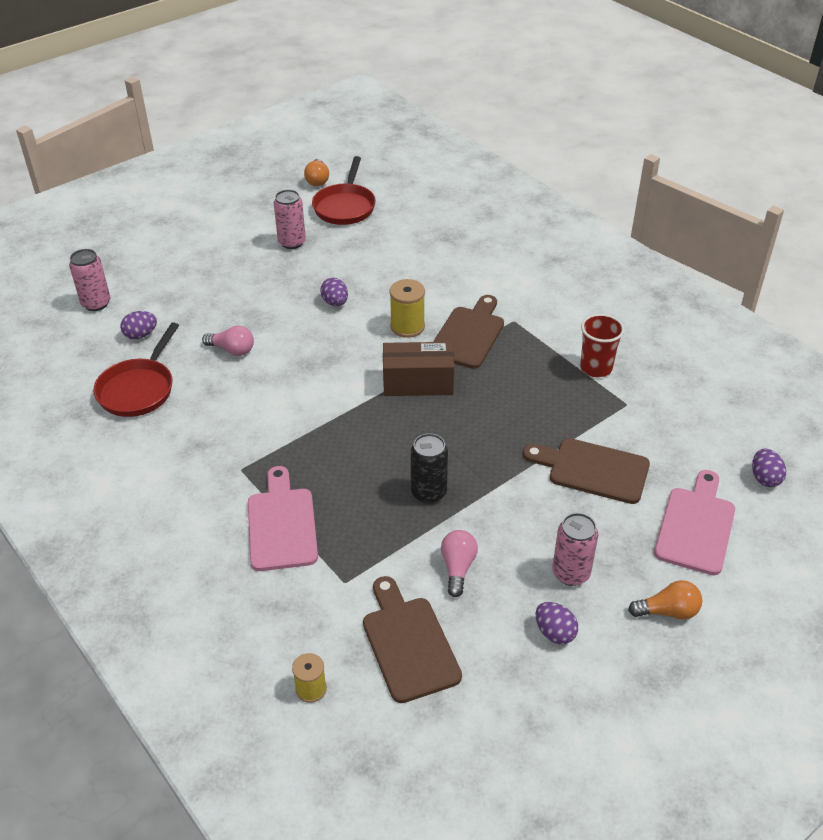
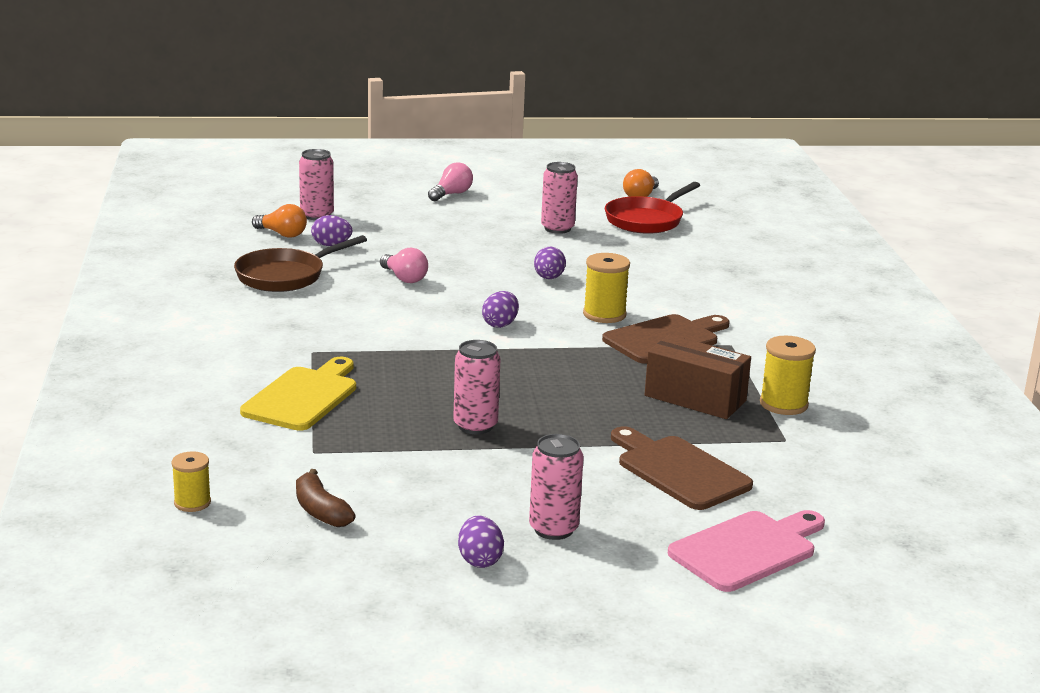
camera: 30 degrees right, 20 degrees down
red pan [93,322,179,417] -> brown pan [234,235,367,292]
pink cutting board [248,466,318,571] -> yellow cutting board [240,357,356,431]
brown cutting board [363,576,462,703] -> brown banana [296,469,356,527]
brown box [383,342,454,396] -> brown box moved to [644,334,751,419]
black can [411,433,448,504] -> pink can [453,340,500,434]
pink light bulb [441,530,478,597] -> pink light bulb moved to [428,162,473,201]
red cup [580,314,625,377] -> yellow spool [760,336,816,415]
orange light bulb [628,580,702,619] -> orange light bulb moved to [252,204,307,238]
purple egg [752,449,786,487] -> purple egg moved to [482,291,519,328]

